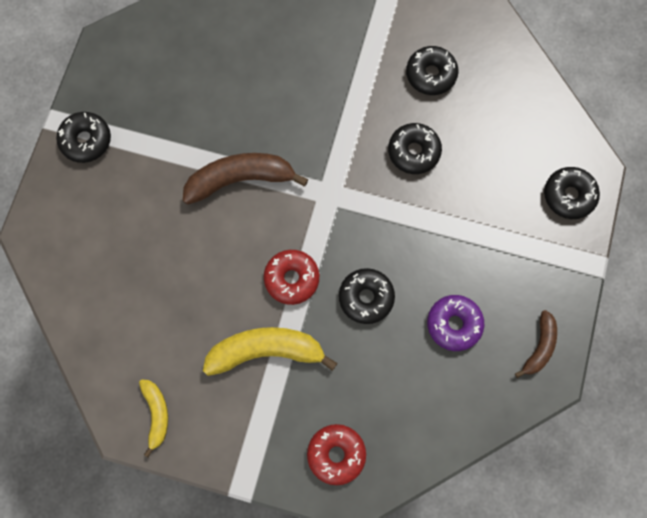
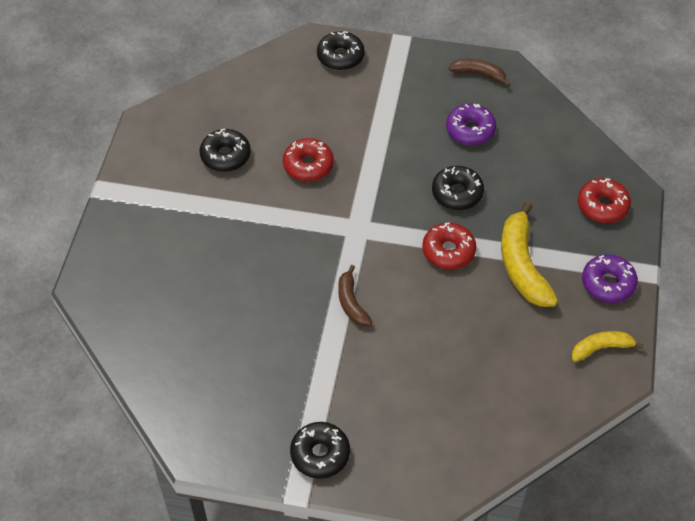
camera: 95 degrees left, 20 degrees down
brown banana [183,153,308,205] -> brown banana [338,265,372,326], size x0.57
black donut [388,123,442,174] -> red donut [283,138,334,181]
none -> purple donut [582,254,638,303]

